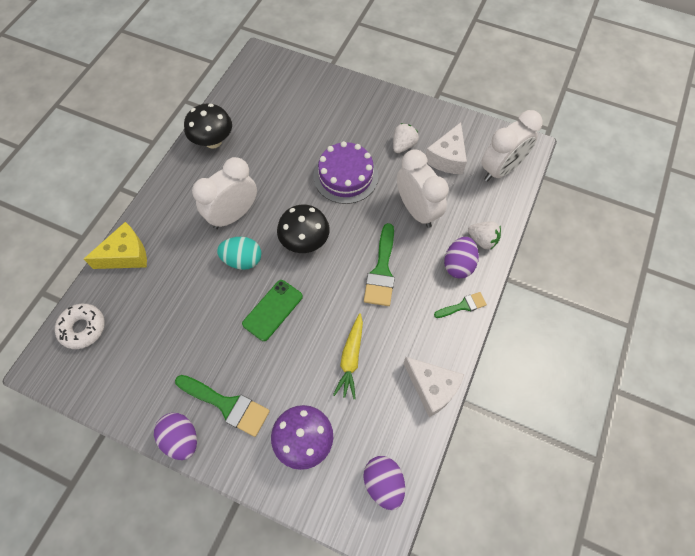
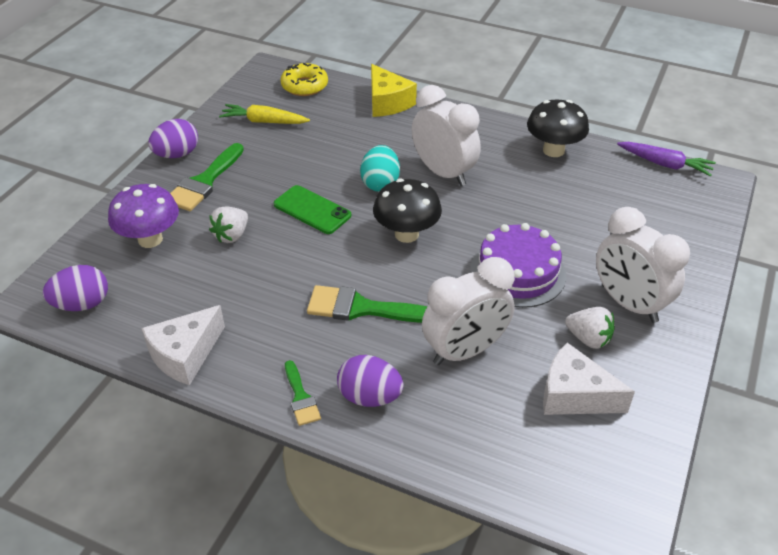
camera: 90 degrees right, 20 degrees down
white donut [55,304,105,349] -> yellow donut [280,63,328,96]
yellow carrot [333,313,363,399] -> yellow carrot moved to [219,104,310,124]
white strawberry [468,221,501,250] -> white strawberry moved to [209,206,248,243]
white clock [481,110,543,181] -> white clock moved to [596,207,690,323]
none -> purple carrot [617,142,716,177]

